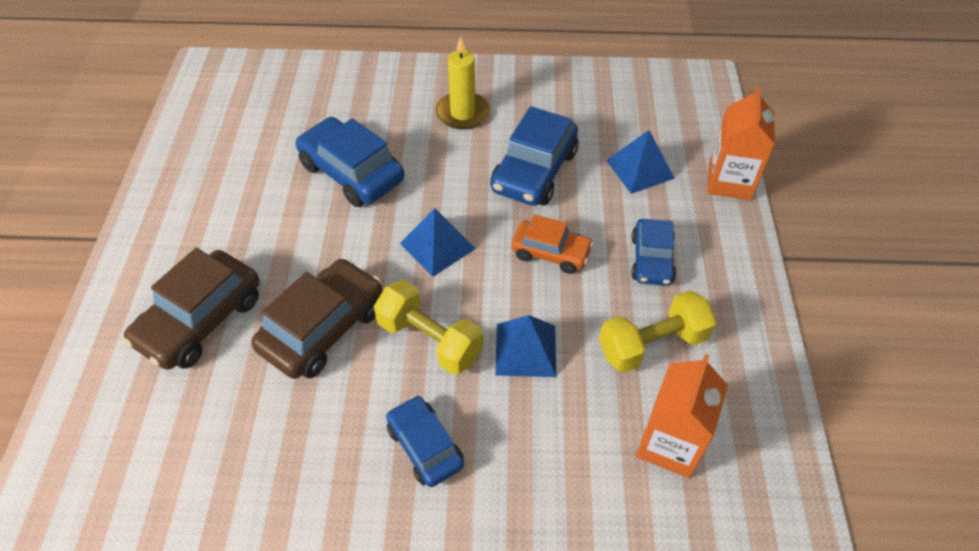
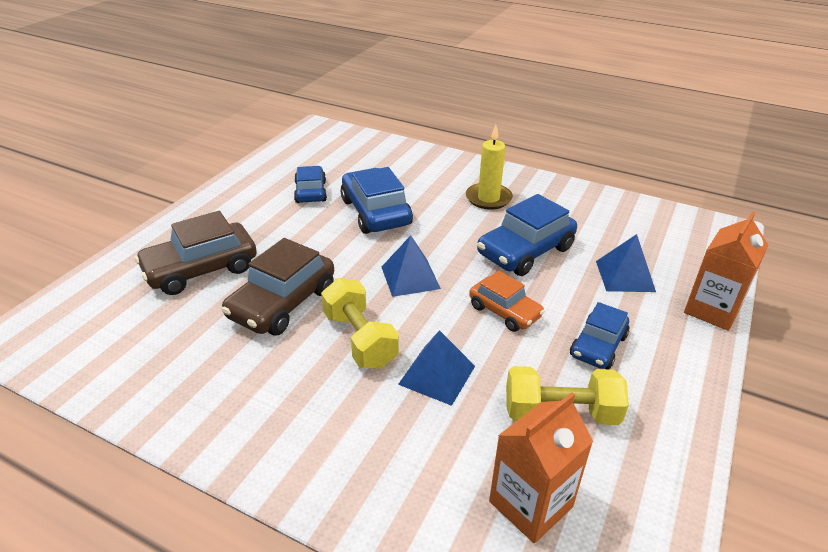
camera: 25 degrees right, 15 degrees down
brown car [251,258,383,379] -> brown car turned 150 degrees clockwise [222,238,334,336]
blue car [386,395,464,487] -> blue car moved to [294,166,327,203]

